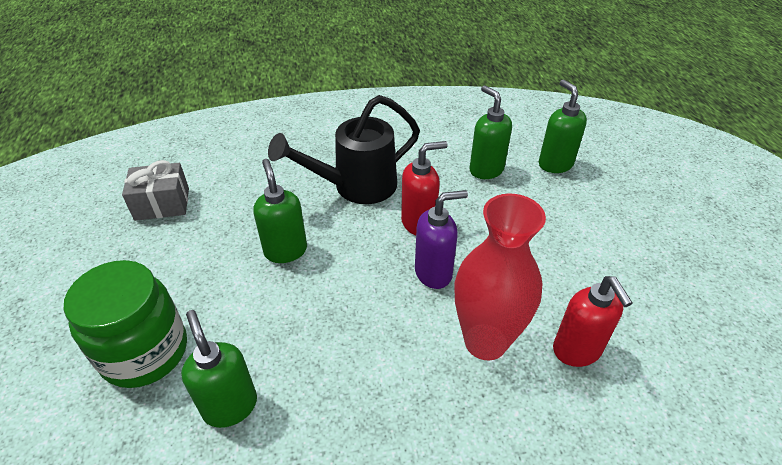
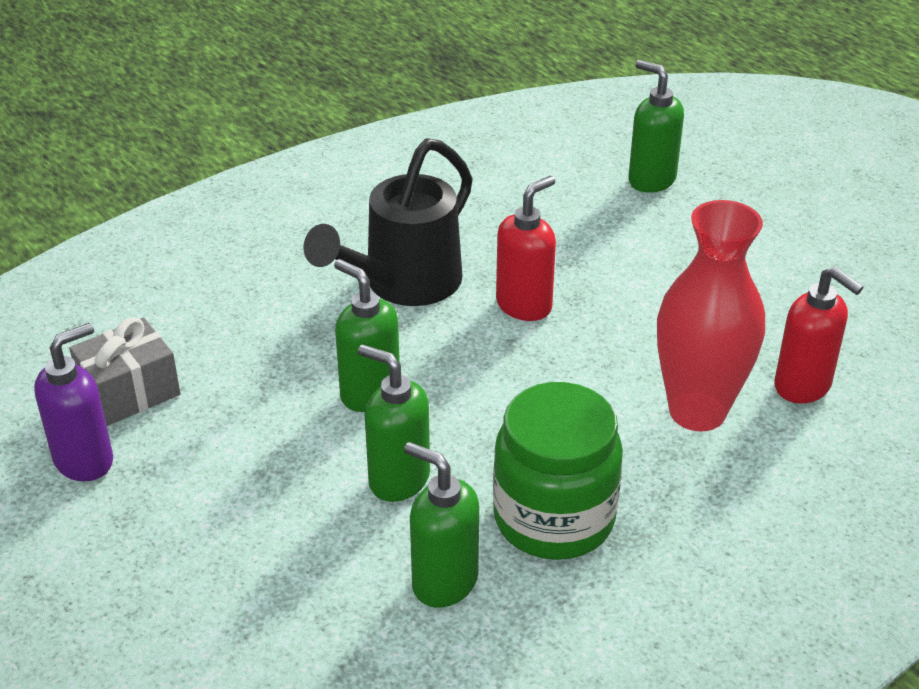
camera: 25 degrees left, 5 degrees down
green jar [64,260,187,388] -> green jar moved to [493,382,623,560]
purple soap dispenser [415,190,468,289] -> purple soap dispenser moved to [34,323,113,481]
green soap dispenser [470,85,512,179] -> green soap dispenser moved to [358,344,430,502]

